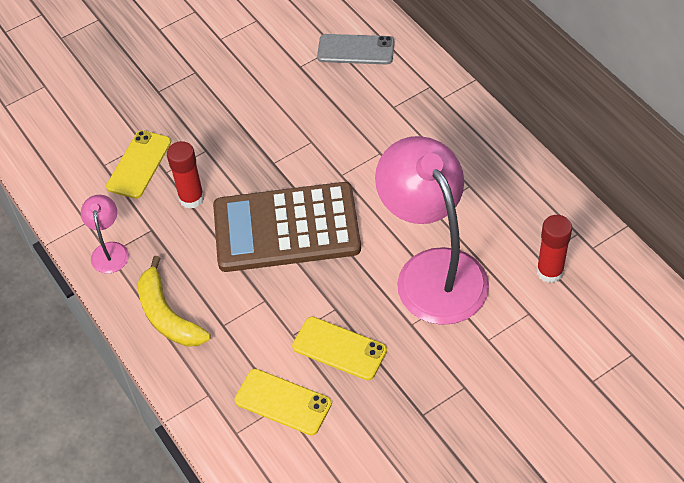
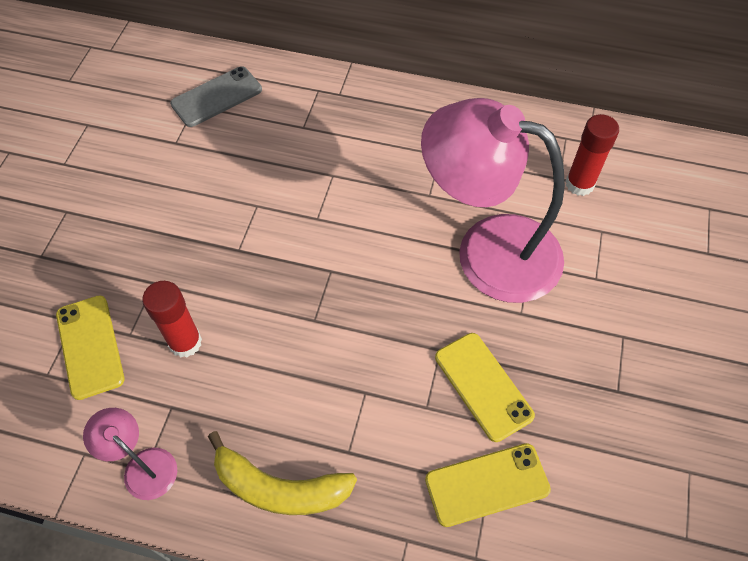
camera: 45 degrees left, 5 degrees up
brown calculator [213,182,361,272] -> none
yellow phone [292,317,387,380] -> yellow phone turned 75 degrees clockwise [435,333,535,442]

